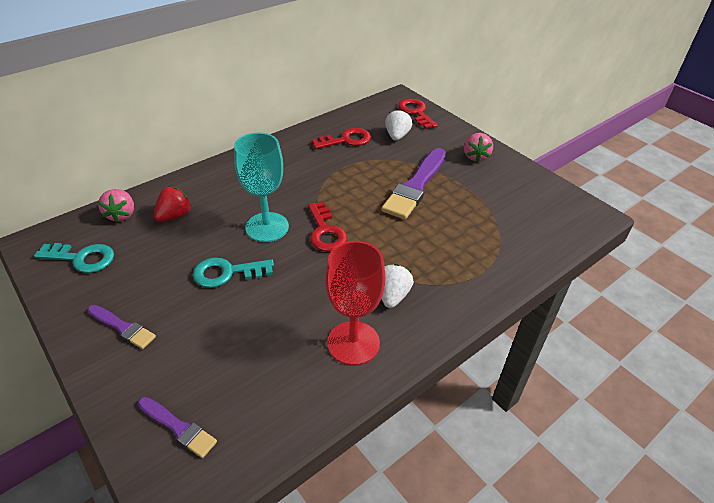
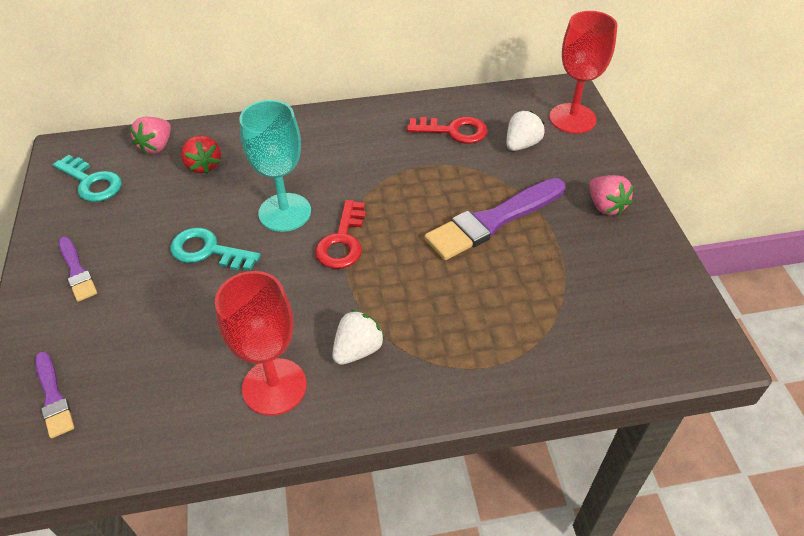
camera: 30 degrees right, 5 degrees up
red strawberry [154,187,192,222] -> red strawberry turned 90 degrees clockwise [181,135,221,174]
red key [398,99,438,129] -> red goblet [549,11,618,134]
pink strawberry [464,133,493,162] -> pink strawberry turned 60 degrees counterclockwise [589,175,634,216]

